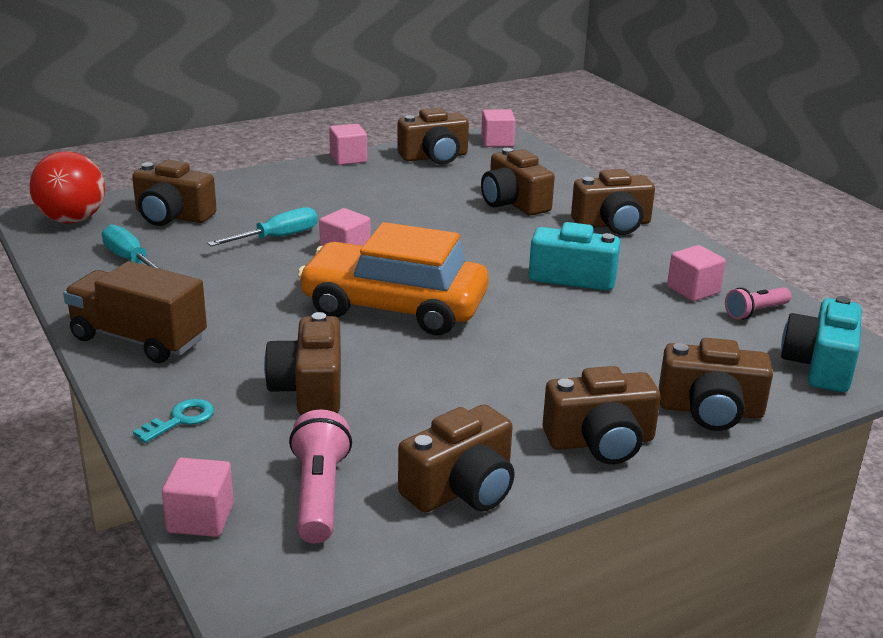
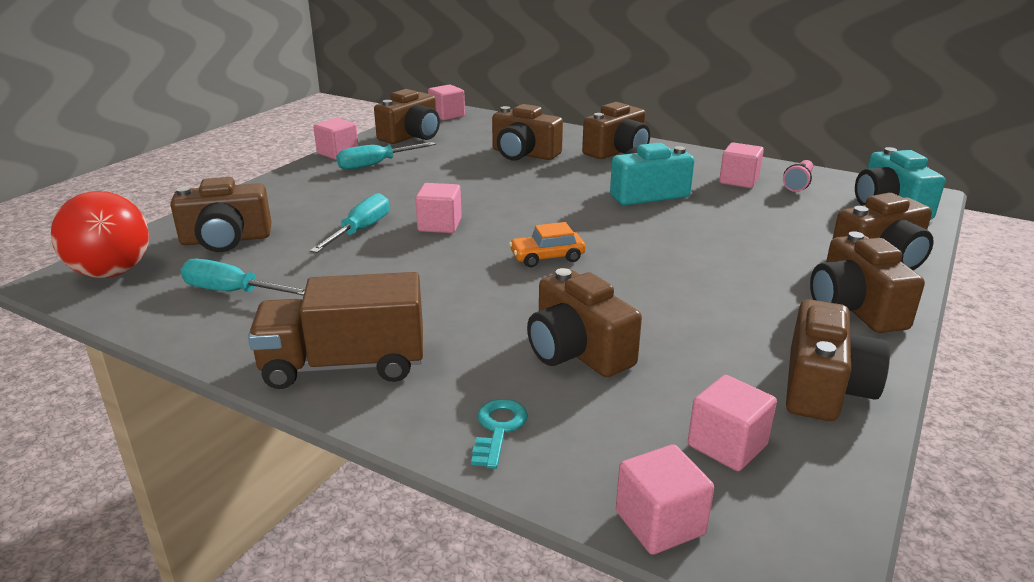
camera: 30 degrees left, 0 degrees up
pink flashlight [289,409,352,543] -> pink cube [688,375,777,471]
orange car [297,222,489,335] -> orange car [509,222,586,267], size x0.40
brown camera [543,366,661,464] -> brown camera turned 120 degrees clockwise [810,231,925,333]
none -> turquoise screwdriver [336,142,436,170]

